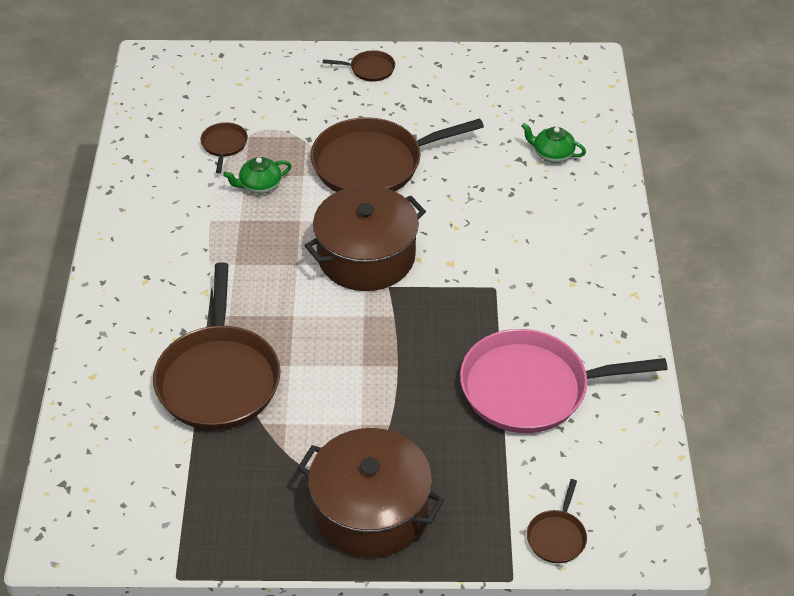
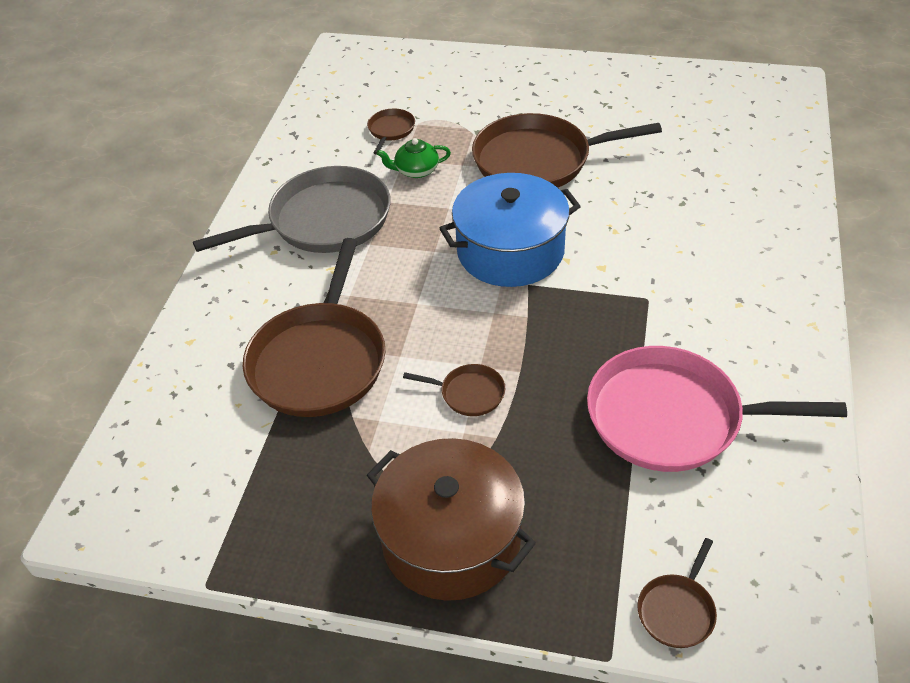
camera: 15 degrees right, 0 degrees up
brown pot [304,185,426,291] -> blue pot [440,173,581,287]
brown pan [323,50,395,82] -> brown pan moved to [403,364,505,416]
green teapot [521,123,586,163] -> none
none -> grey pan [193,166,391,253]

